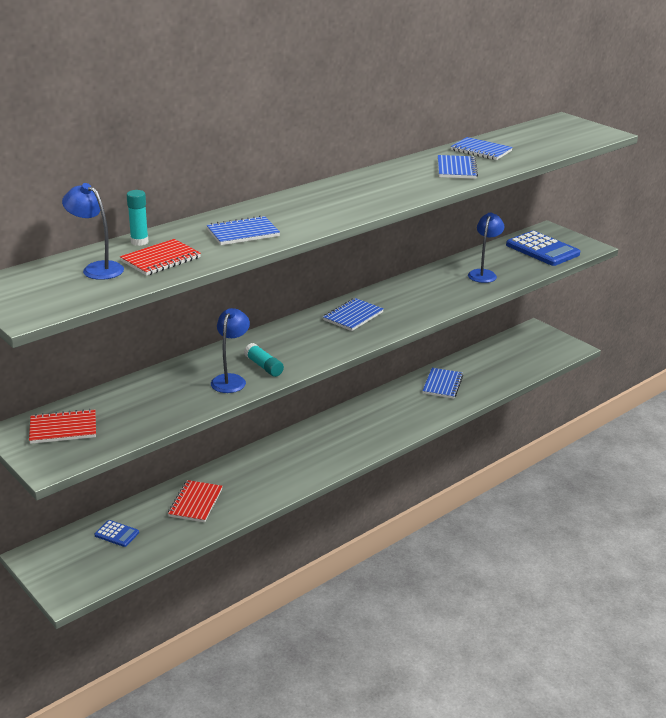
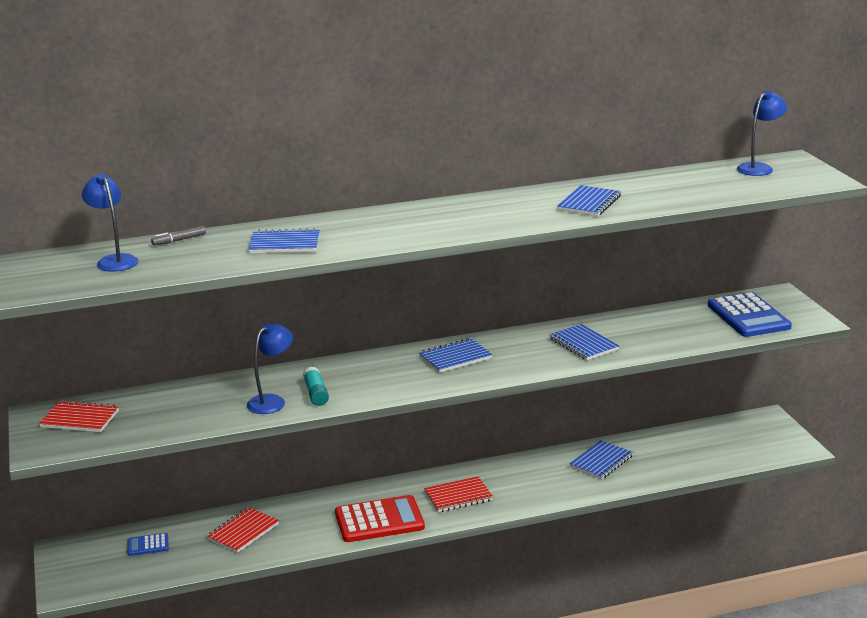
camera: 25 degrees right, 5 degrees down
blue calculator [94,520,139,547] -> blue calculator turned 120 degrees clockwise [127,533,169,556]
red notebook [120,239,201,276] -> red notebook moved to [424,476,493,512]
turquoise glue stick [127,190,149,246] -> grey marker [151,226,206,246]
blue notebook [451,137,513,160] -> blue notebook moved to [549,324,619,360]
blue lamp [468,212,504,283] -> blue lamp moved to [737,90,787,176]
none -> red calculator [335,495,425,542]

